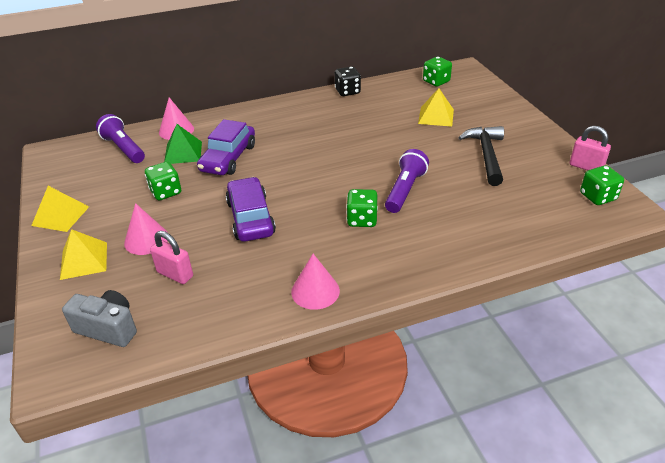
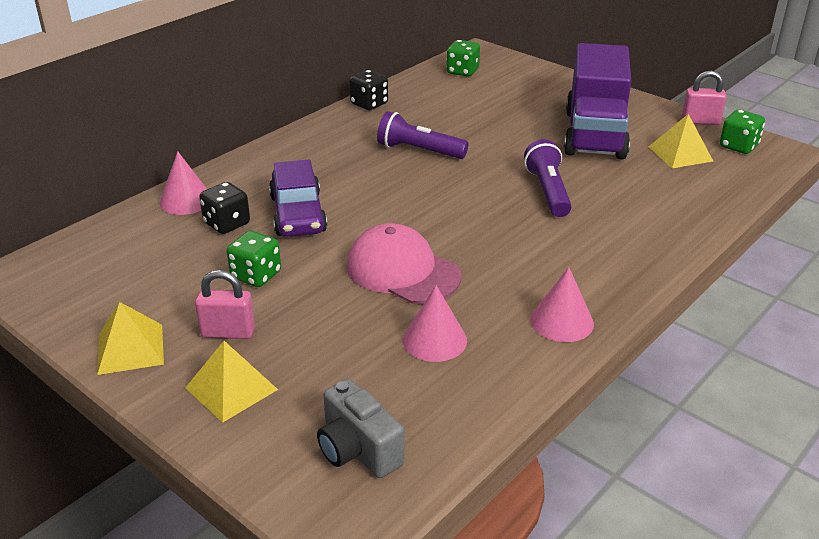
camera: 30 degrees left, 5 degrees down
grey camera [62,290,137,347] -> grey camera turned 120 degrees counterclockwise [317,379,404,478]
purple flashlight [96,114,145,163] -> purple flashlight moved to [377,111,469,159]
pink cone [124,203,168,255] -> pink cone moved to [403,285,467,362]
pink padlock [150,231,193,284] -> pink padlock moved to [195,270,255,339]
green pyramid [164,124,202,164] -> black dice [199,182,250,234]
purple car [226,177,276,242] -> pink cap [346,223,461,304]
green dice [346,189,378,227] -> none
yellow pyramid [418,88,454,127] -> yellow pyramid moved to [648,114,713,168]
black hammer [458,126,504,186] -> purple truck [564,43,631,160]

